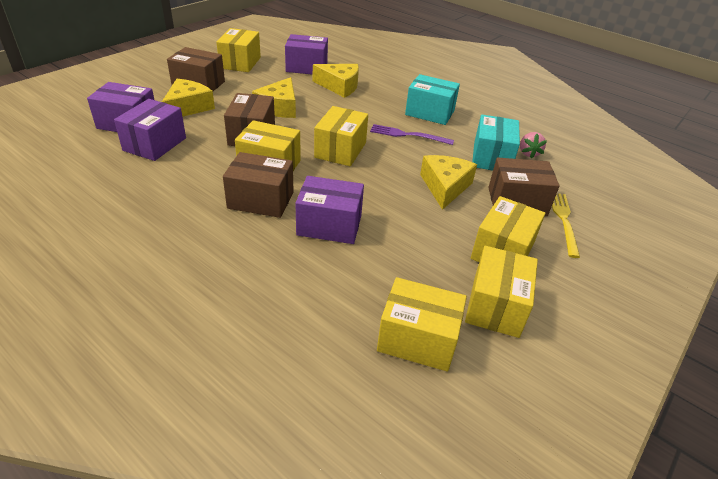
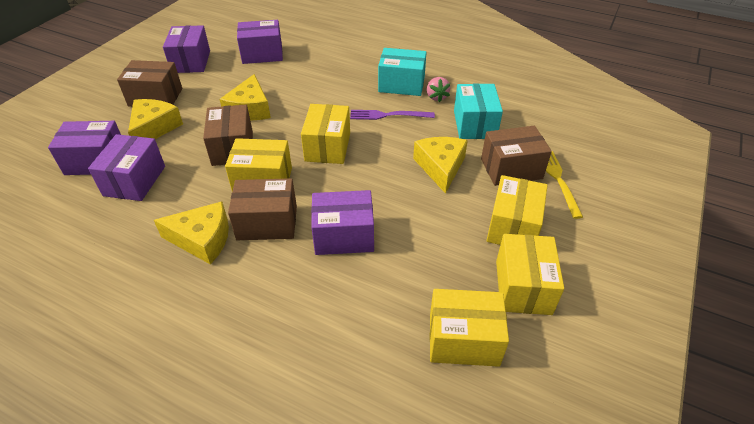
camera: 10 degrees left, 5 degrees up
yellow box [216,28,261,72] -> purple box [163,25,210,73]
yellow cheese [313,64,359,98] -> yellow cheese moved to [154,201,229,265]
pink strawberry [520,132,547,159] -> pink strawberry moved to [427,77,450,102]

